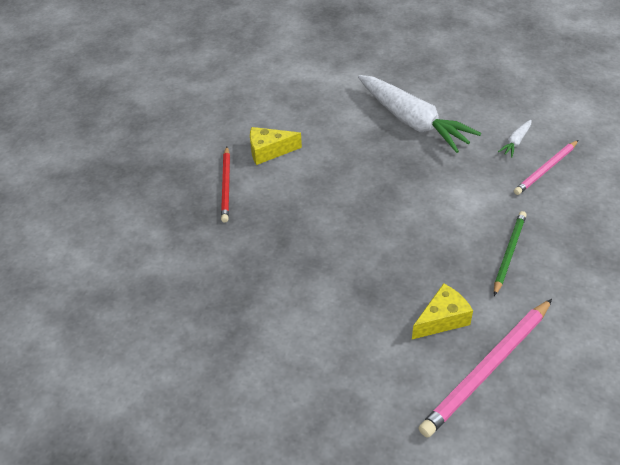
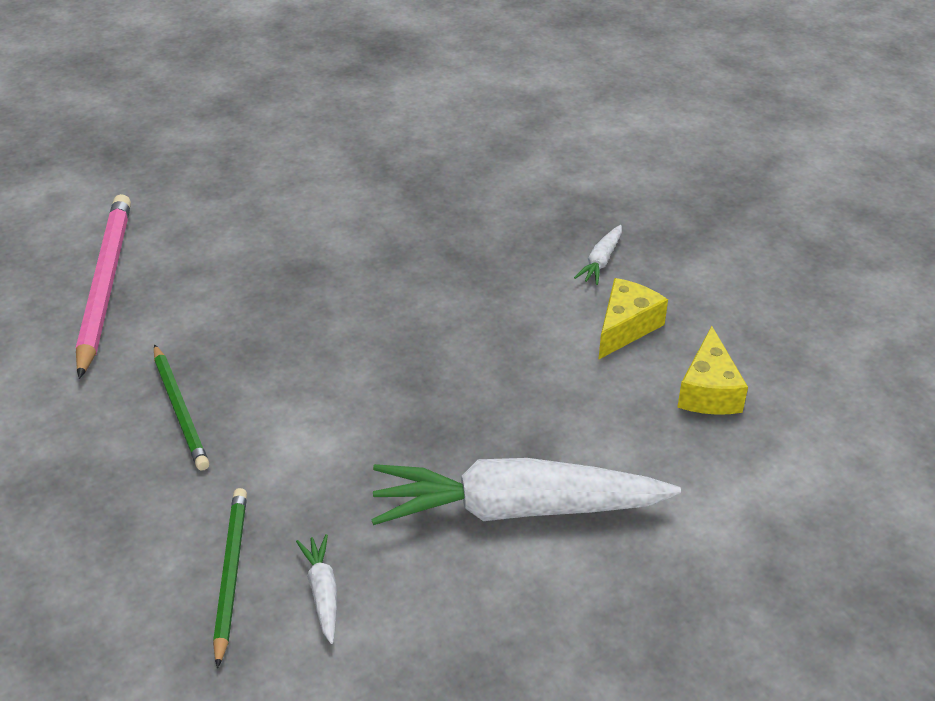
camera: 130 degrees right, 5 degrees down
red pencil [221,147,230,222] -> white carrot [574,225,622,285]
yellow cheese [412,283,473,339] -> yellow cheese moved to [677,326,748,415]
pink pencil [514,140,578,195] -> green pencil [213,488,247,668]

